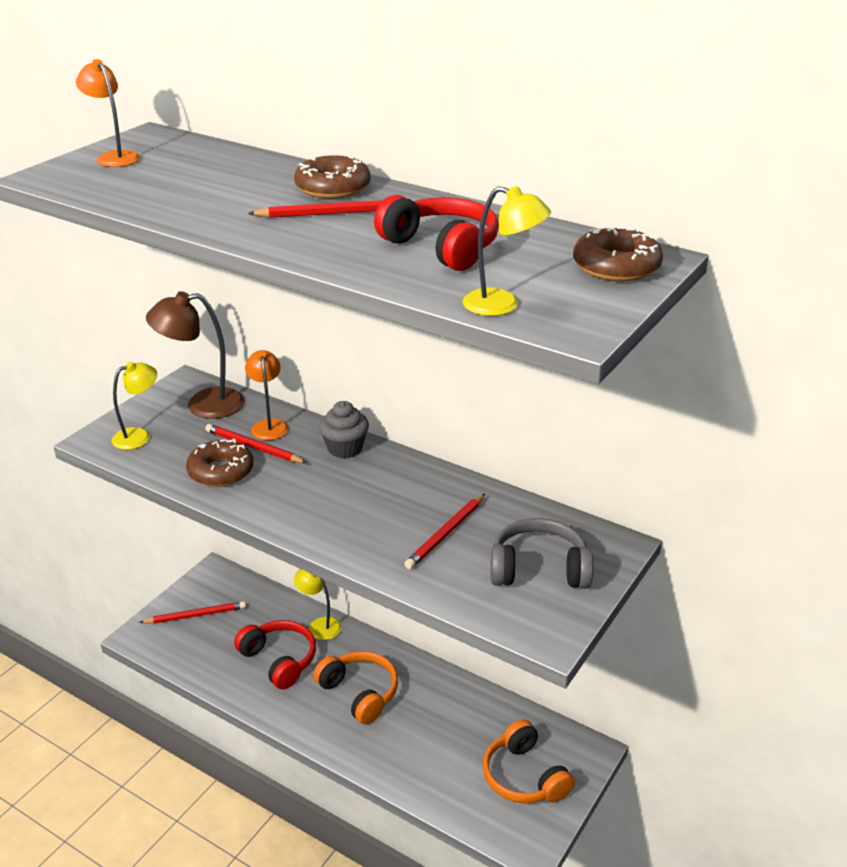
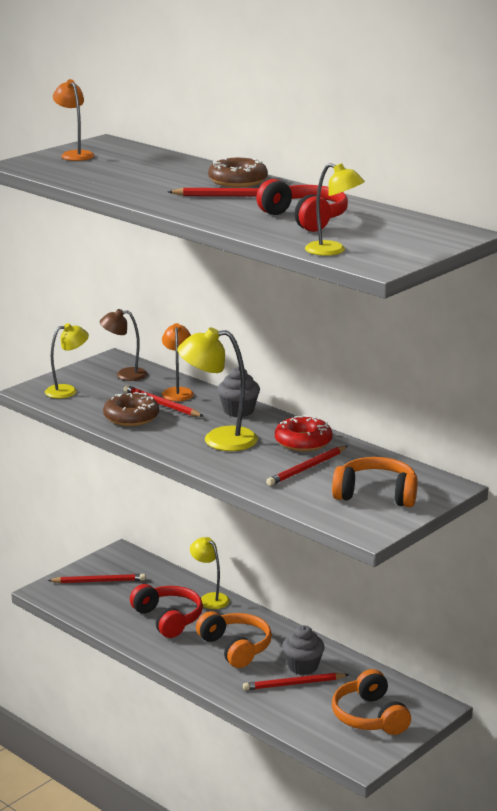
camera: 10 degrees right, 10 degrees down
brown lamp [146,291,244,419] -> brown lamp [100,309,148,381], size x0.64
grey headphones [491,518,593,588] -> orange headphones [332,457,418,507]
brown donut [573,227,663,281] -> none
none -> yellow lamp [177,328,258,451]
none -> red pencil [243,673,349,690]
none -> red donut [275,415,333,451]
none -> grey cupcake [282,625,325,675]

